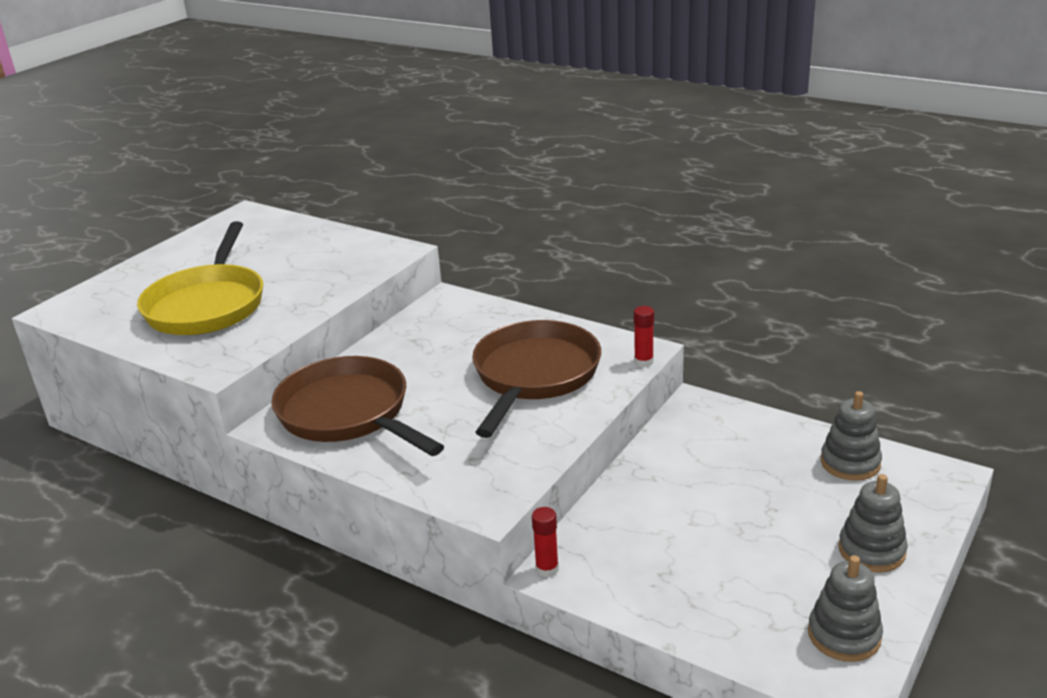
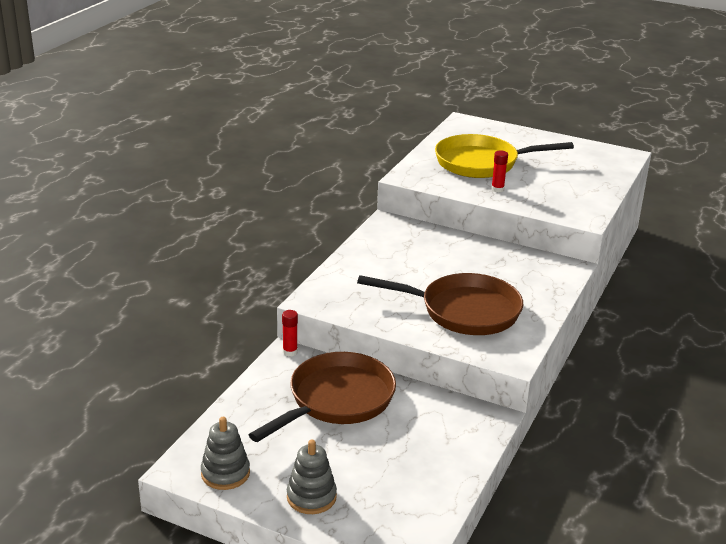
camera: 80 degrees right, 0 degrees up
brown pan [271,356,444,456] -> brown pan moved to [249,352,396,442]
red glue stick [634,306,654,367] -> red glue stick moved to [491,151,508,193]
grey stacking toy [821,391,882,481] -> none

